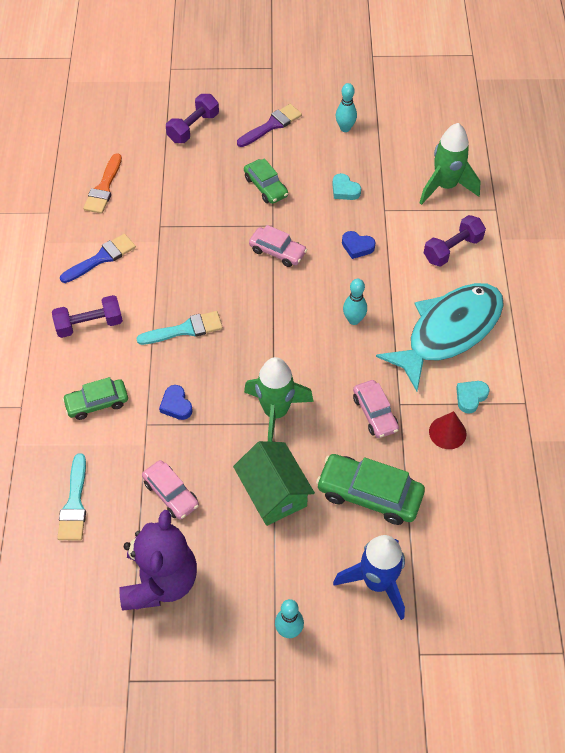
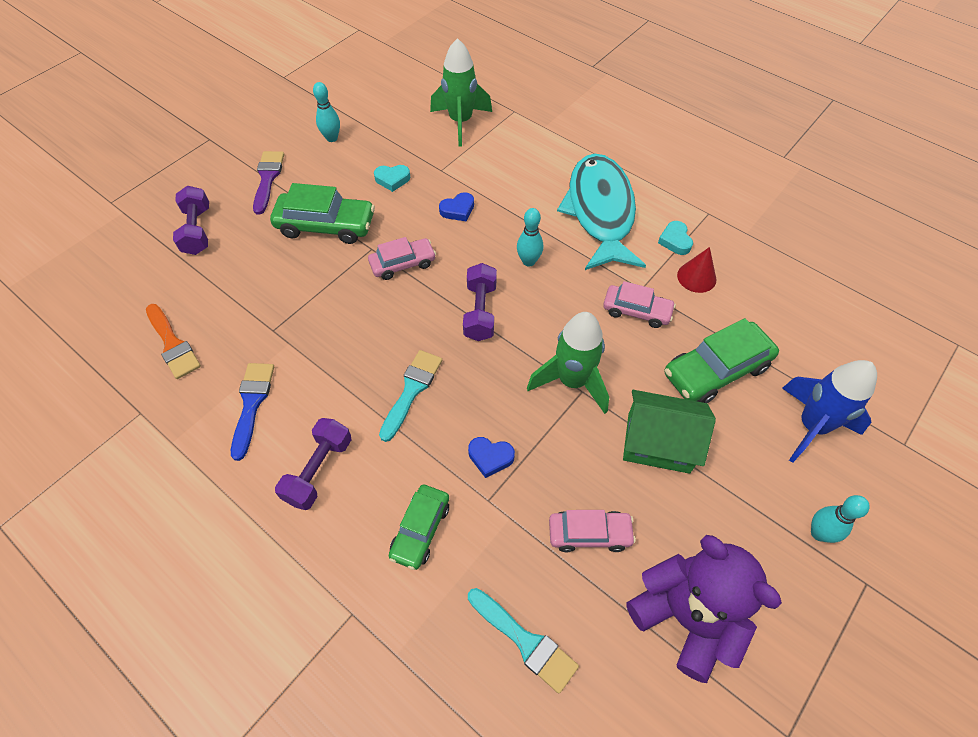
camera: 50 degrees left, 0 degrees up
green car [244,158,288,204] -> green car [270,183,375,244], size x1.57
purple dumbbell [424,215,486,267] -> purple dumbbell moved to [463,263,497,341]

